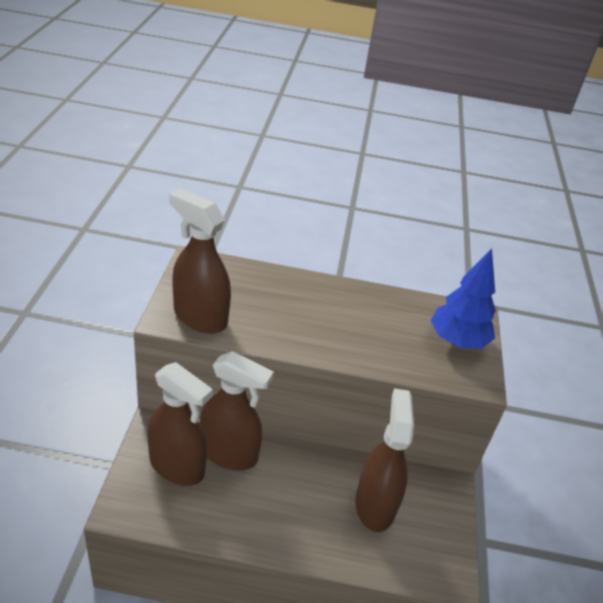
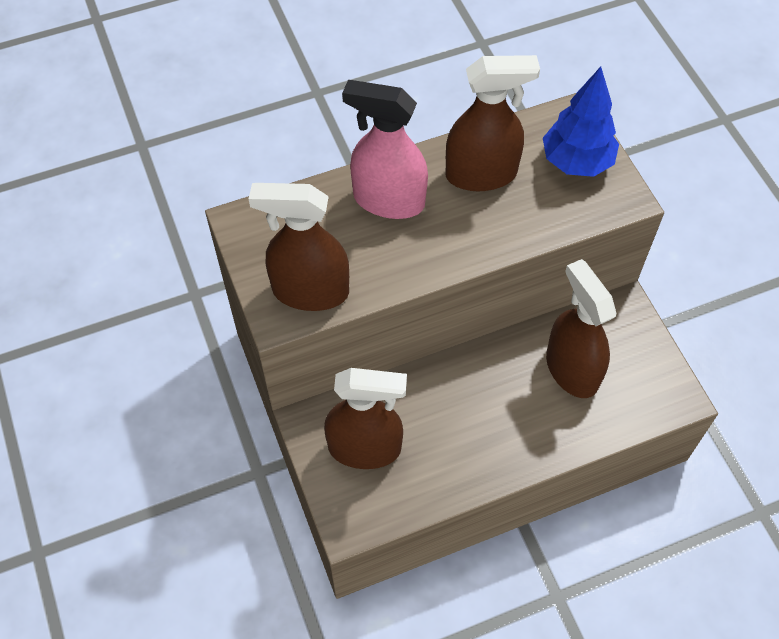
camera: 25 degrees left, 20 degrees up
brown spray bottle [200,351,274,470] -> brown spray bottle moved to [445,55,540,191]
none -> pink spray bottle [342,80,428,219]

